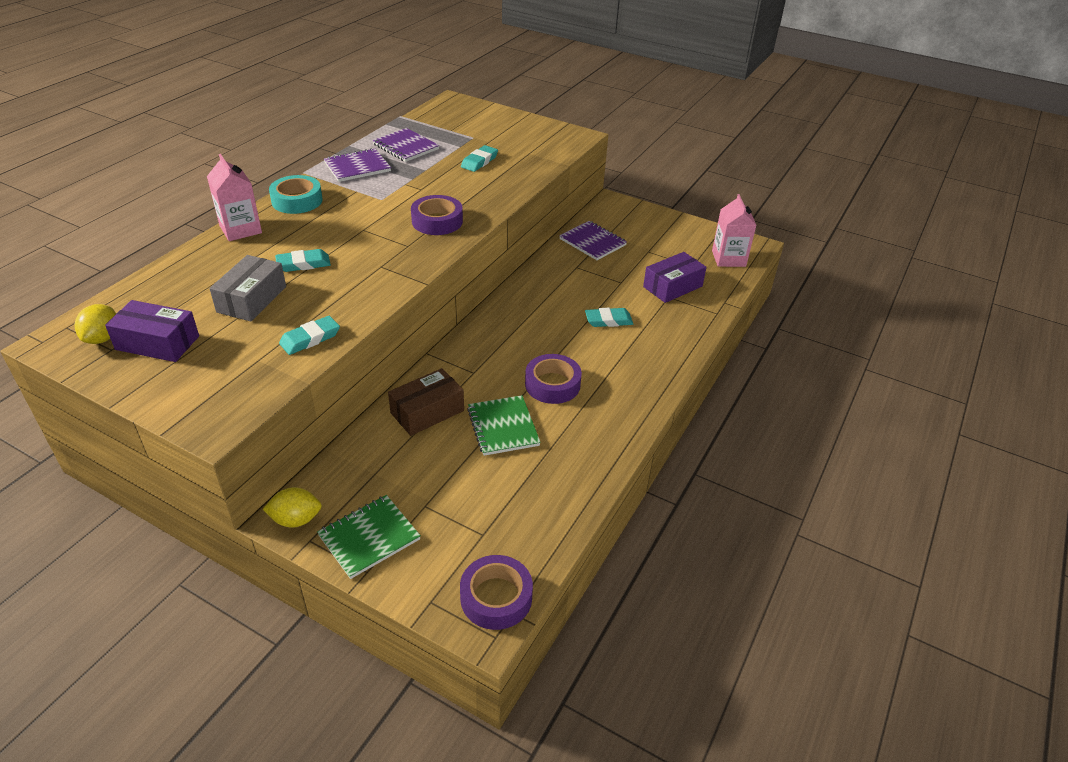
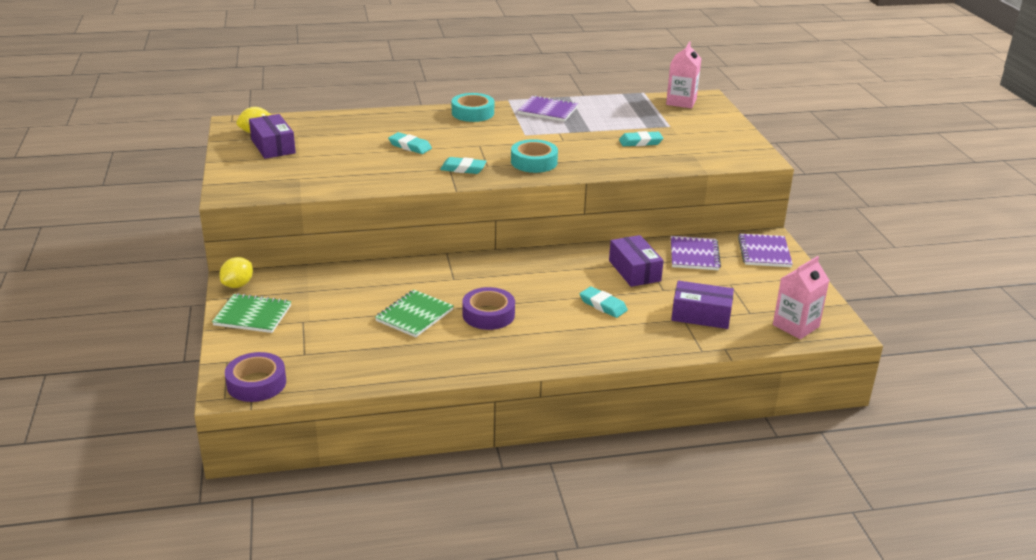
camera: 50 degrees right, 10 degrees down
pink carton [207,154,262,241] -> pink carton moved to [666,42,702,109]
grey box [209,255,286,321] -> none
yellow lemon [263,487,322,528] -> yellow lemon turned 75 degrees clockwise [219,257,253,288]
turquoise eraser [279,316,340,355] -> turquoise eraser moved to [440,157,486,174]
purple notebook [373,128,439,162] -> purple notebook moved to [738,234,793,267]
brown box [388,368,464,436] -> none
purple tape [411,195,463,235] -> turquoise tape [511,139,558,173]
none -> purple box [609,235,664,287]

